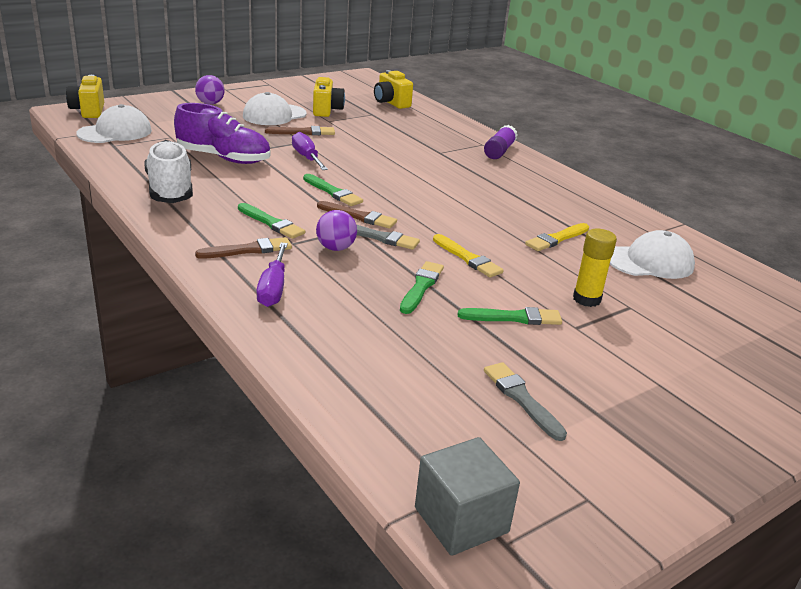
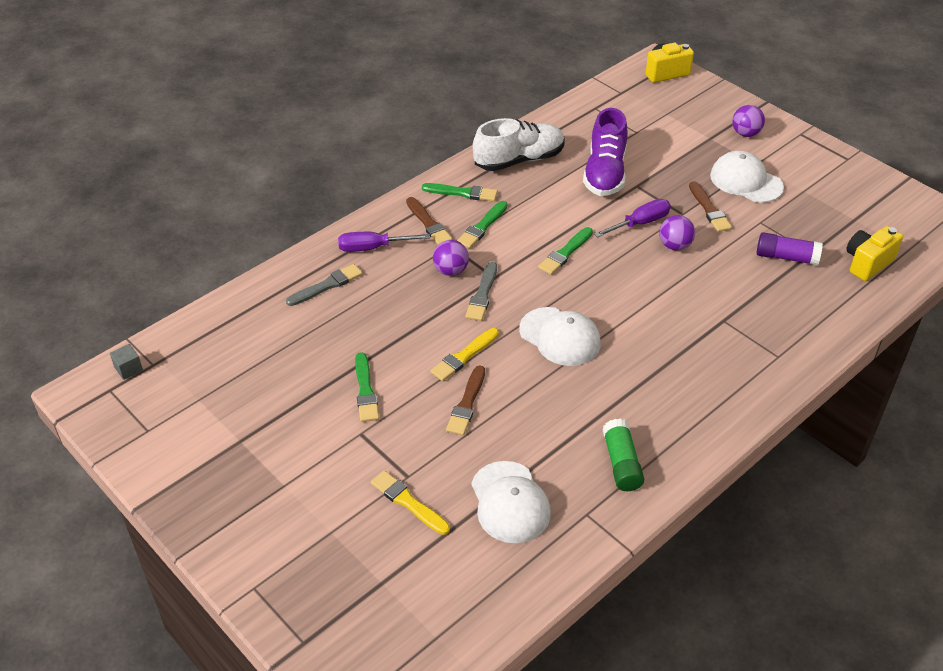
camera: 85 degrees right, 15 degrees up
white cap [77,104,152,143] -> white cap moved to [519,307,601,366]
yellow camera [313,77,345,117] -> none
brown brush [317,201,397,229] -> brown brush moved to [446,365,485,436]
green brush [400,261,444,314] -> green brush moved to [422,183,498,201]
grey cube [415,437,520,556] -> grey cube [110,344,143,380], size x0.50
purple glue stick [484,125,517,159] -> purple glue stick moved to [757,232,823,265]
grey brush [484,362,567,441] -> grey brush moved to [286,264,363,306]
yellow brush [525,223,589,251] -> yellow brush moved to [371,470,450,535]
yellow glue stick [573,229,617,307] -> none
none -> green glue stick [602,419,644,491]
none -> purple ball [659,215,695,250]

